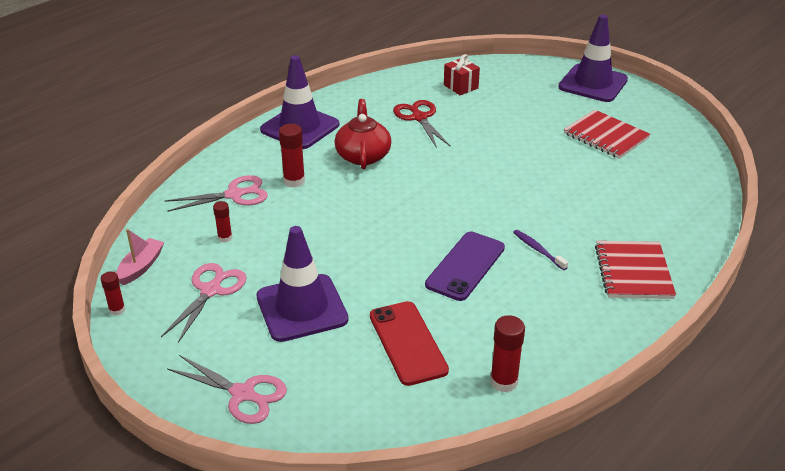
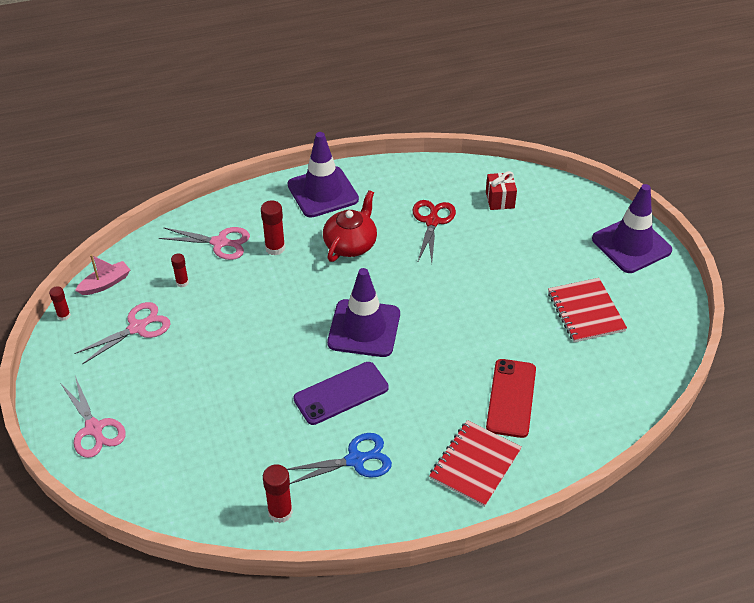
camera: 30 degrees right, 10 degrees up
purple traffic cone [256,226,349,342] -> purple traffic cone moved to [327,268,400,357]
red phone [370,301,449,386] -> red phone moved to [486,359,536,438]
purple toothbrush [513,230,568,270] -> none
none -> blue scissors [287,433,392,484]

